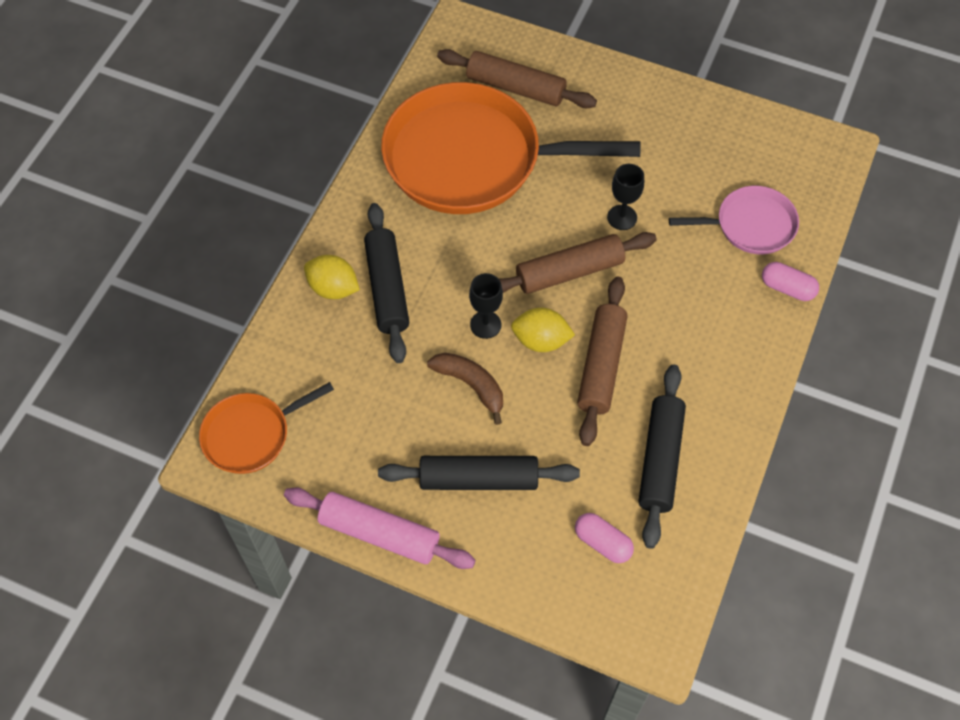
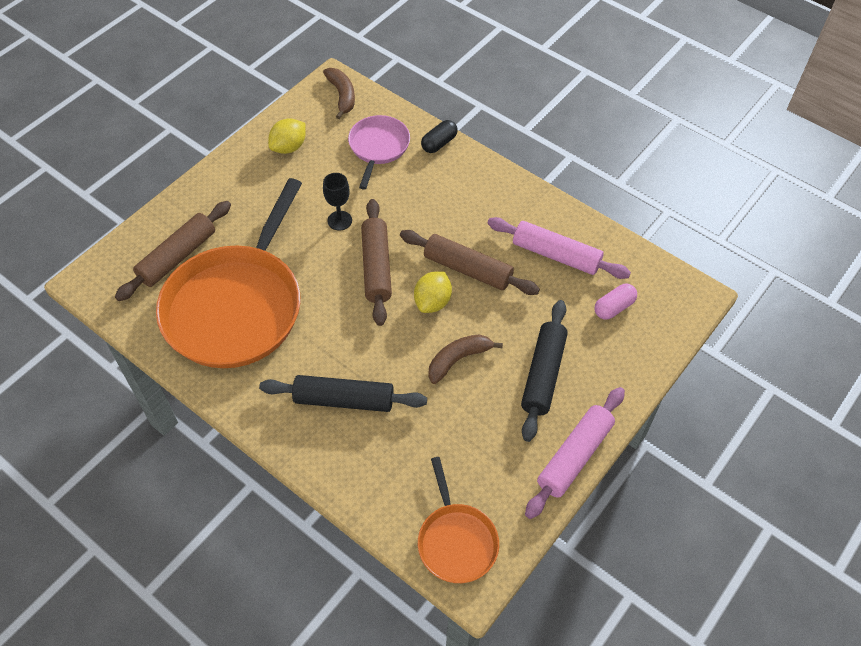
camera: 75 degrees left, 5 degrees down
yellow lemon [304,255,360,299] -> yellow lemon moved to [268,118,306,154]
black goblet [469,273,503,339] -> none
black rolling pin [638,365,686,549] -> pink rolling pin [487,217,631,279]
pink capsule [762,262,819,301] -> black capsule [421,120,458,153]
none -> brown banana [323,68,355,119]

